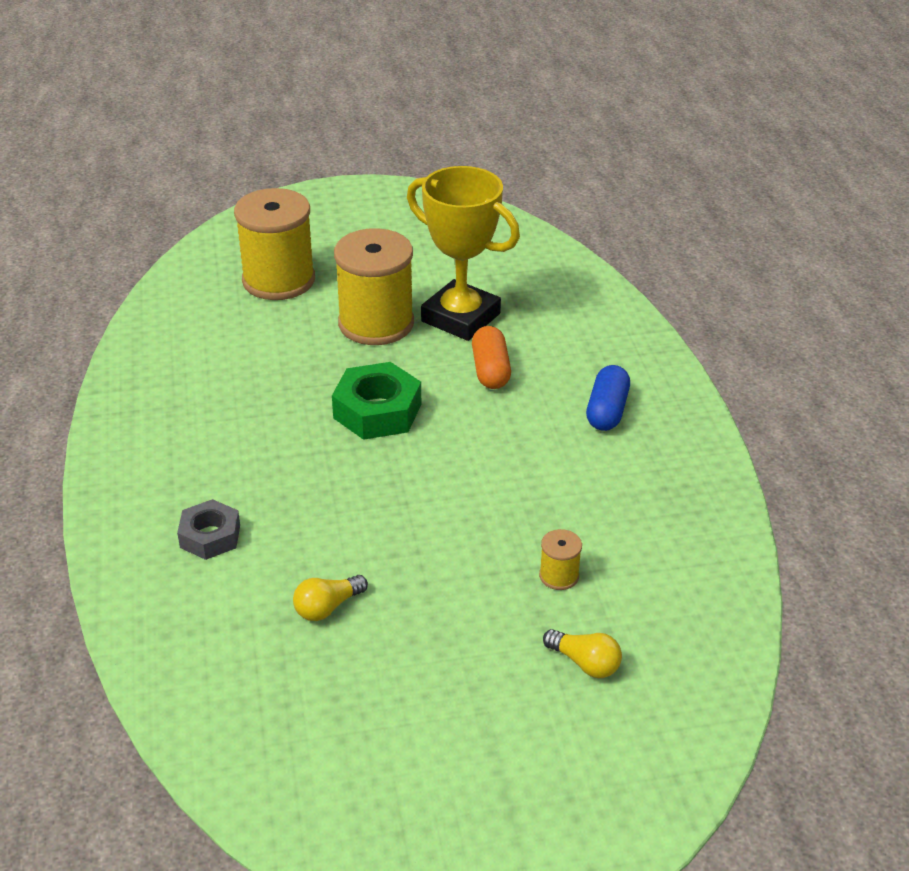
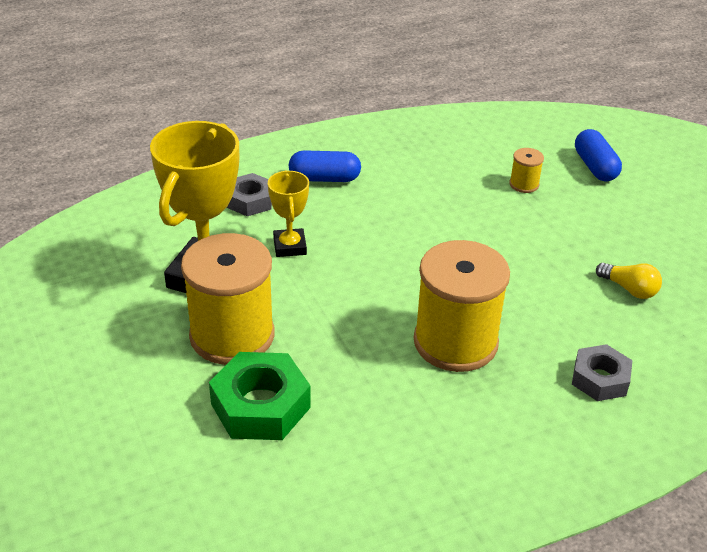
camera: 105 degrees left, 0 degrees up
yellow spool [234,188,315,300] -> yellow spool moved to [414,240,510,372]
green nut [332,362,421,440] -> green nut moved to [209,352,311,440]
orange capsule [472,326,511,389] -> yellow trophy [268,170,309,257]
yellow light bulb [543,629,622,678] -> blue capsule [575,129,622,181]
none -> grey nut [227,173,272,216]

